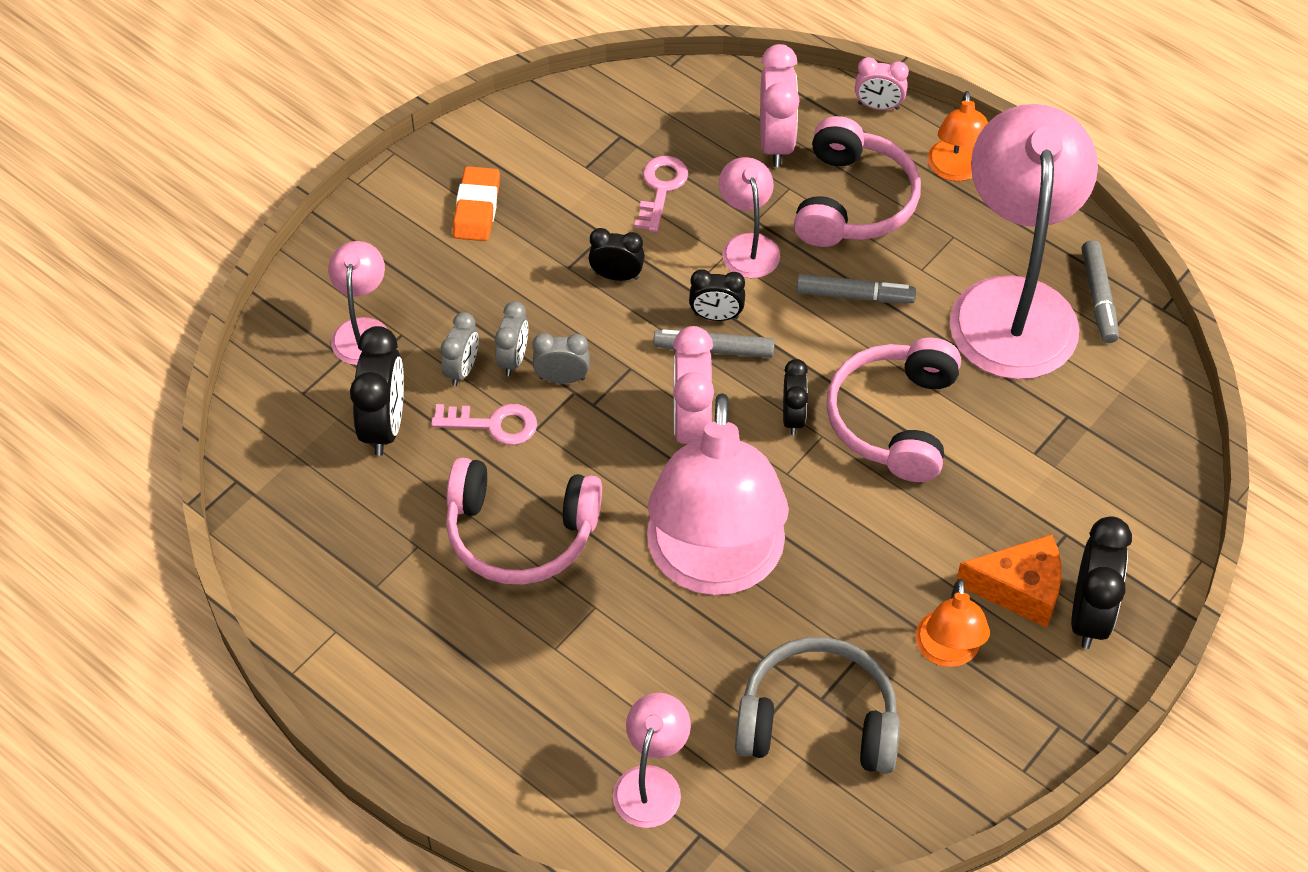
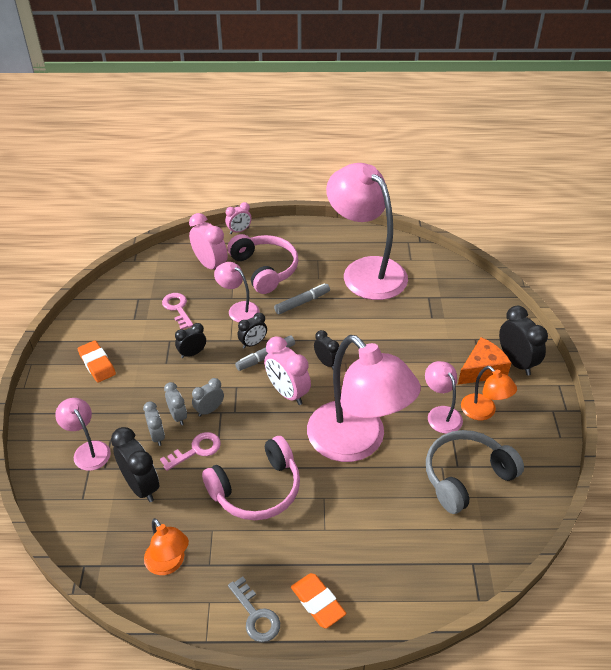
camera: 40 degrees left, 10 degrees down
pink lamp [613,693,691,828] -> pink lamp moved to [425,361,463,434]
pink headphones [826,338,961,482] -> none
orange lamp [928,91,988,181] -> orange lamp moved to [144,518,189,575]
grey marker [1081,240,1119,343] -> none
none -> grey key [228,576,280,642]
none -> orange eraser [291,573,346,629]

